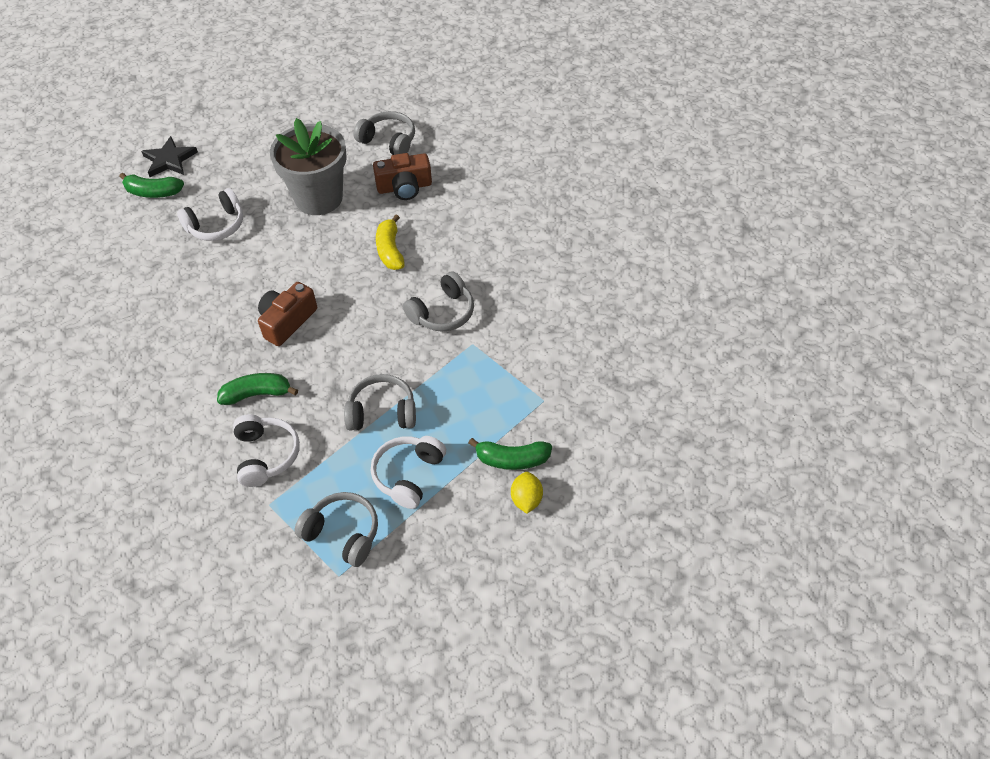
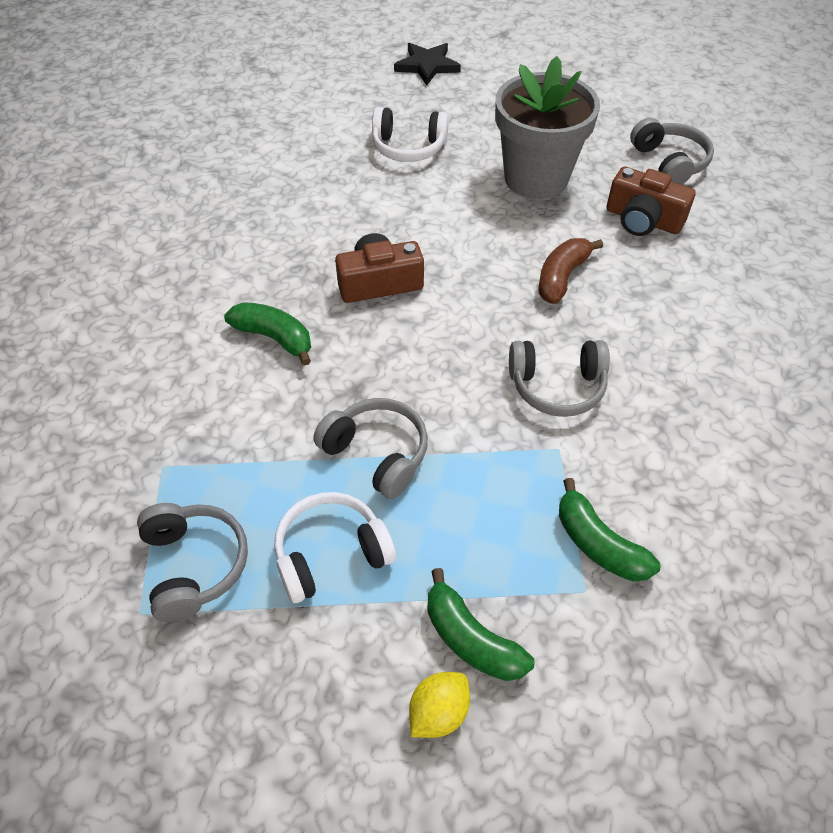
camera: 40 degrees right, 0 degrees up
green banana [119,173,184,198] -> green banana moved to [559,478,661,581]
white headphones [233,414,300,487] -> none
yellow banana [376,214,405,270] -> brown banana [539,238,603,304]

